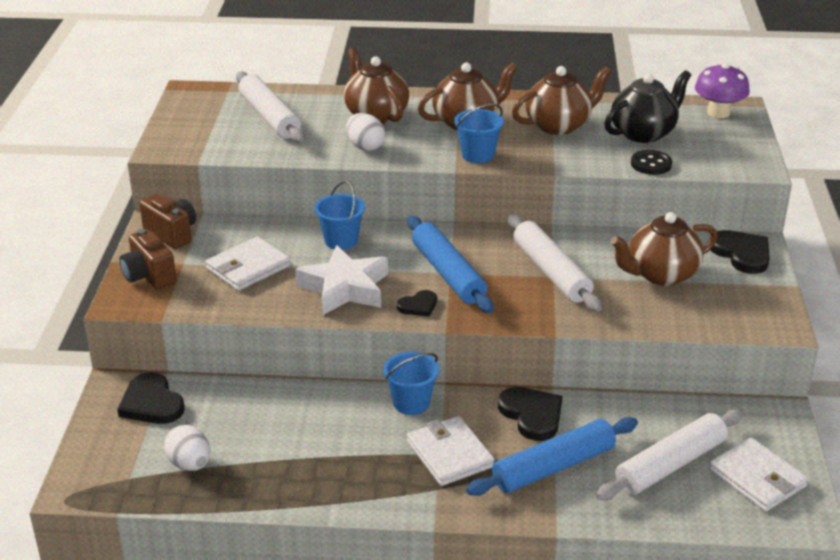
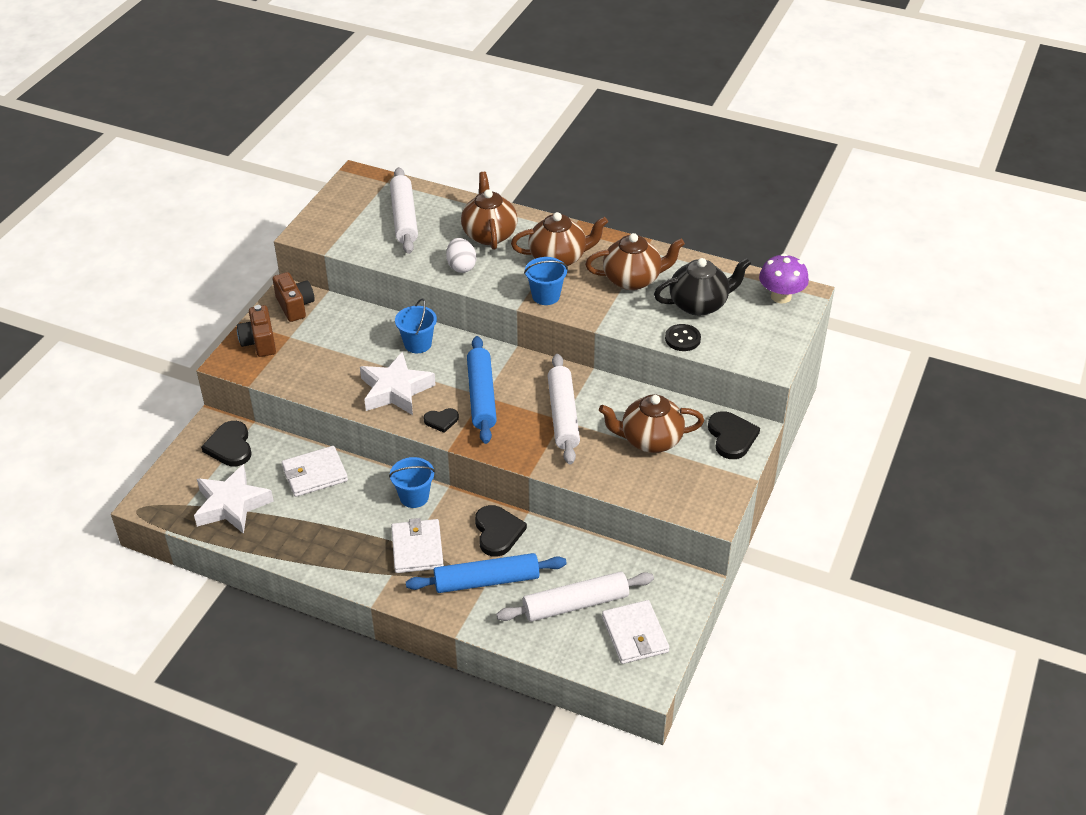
camera: 20 degrees right, 10 degrees up
white egg [164,425,210,471] -> white star [194,464,274,534]
white wallet [206,237,290,291] -> white wallet moved to [282,446,348,497]

